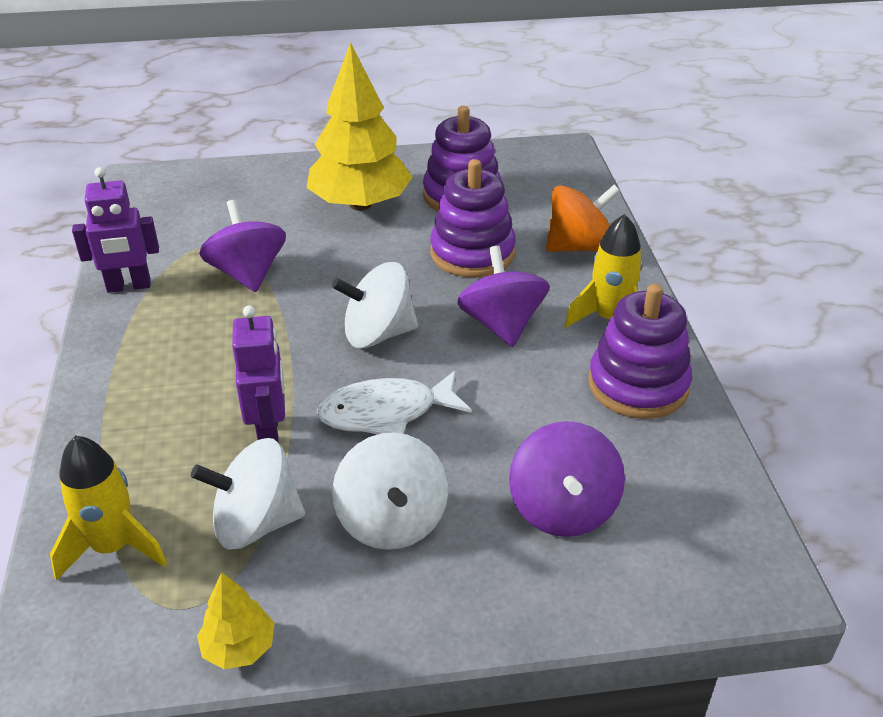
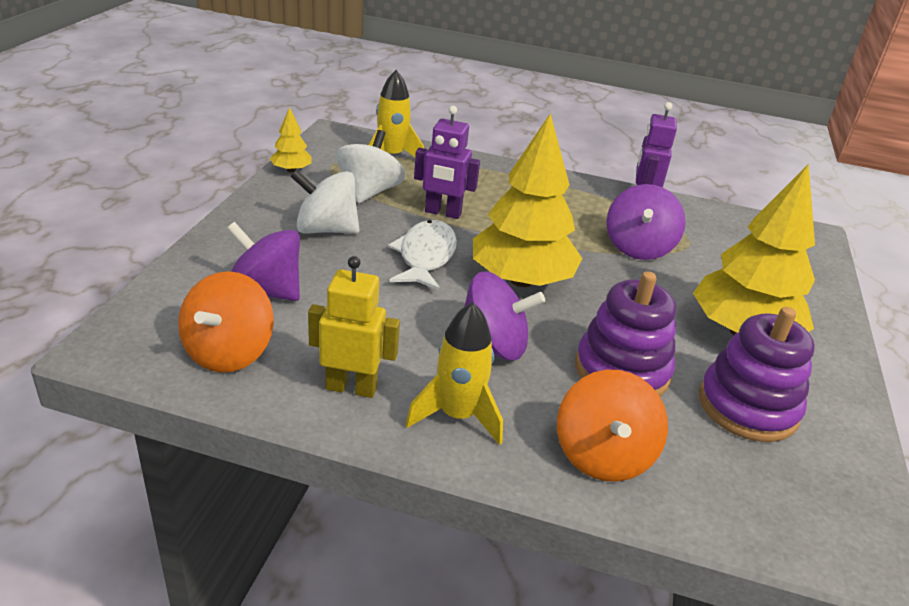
camera: 110 degrees right, 5 degrees down
purple spinning top [199,200,286,292] -> purple spinning top turned 105 degrees clockwise [606,184,686,260]
white spinning top [332,262,418,348] -> yellow tree [473,114,582,287]
purple stacking toy [588,284,692,419] -> yellow robot [308,256,400,398]
none -> orange spinning top [178,271,274,373]

